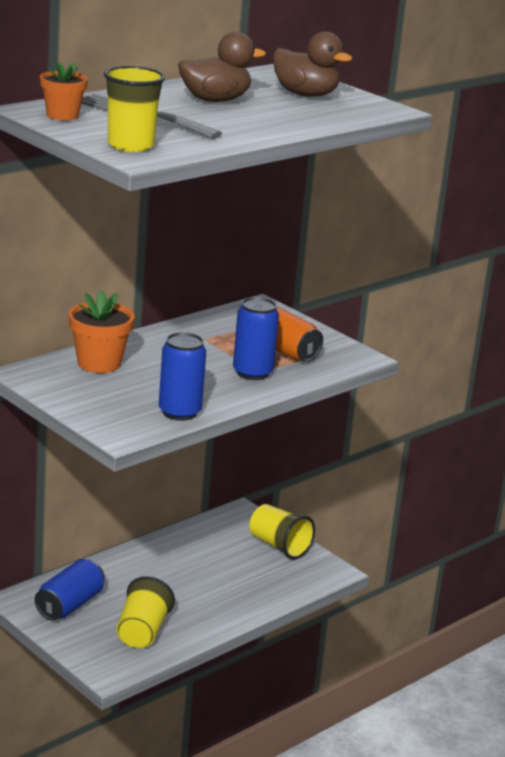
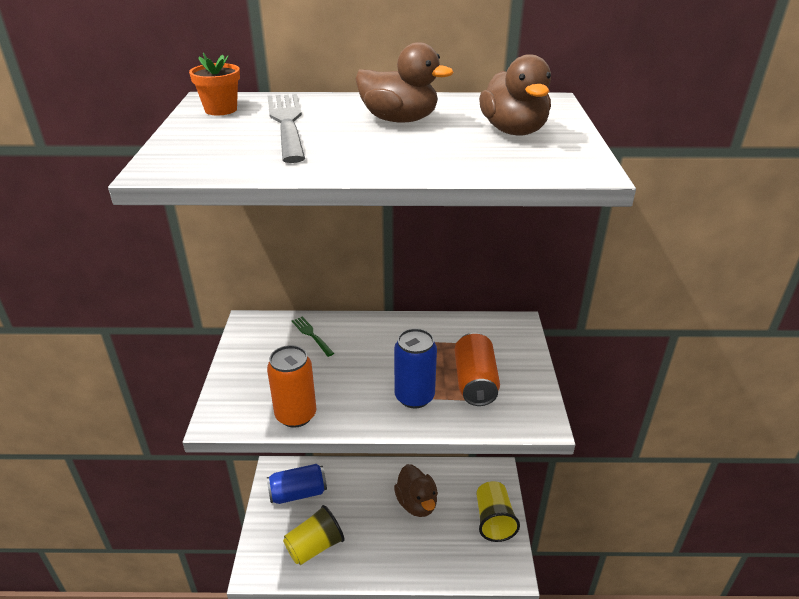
camera: 45 degrees right, 10 degrees up
orange flower pot [69,290,134,373] -> green fork [292,317,334,357]
yellow cup [104,66,165,152] -> none
blue can [159,332,206,421] -> orange can [267,345,316,428]
none -> brown duck [394,464,438,517]

